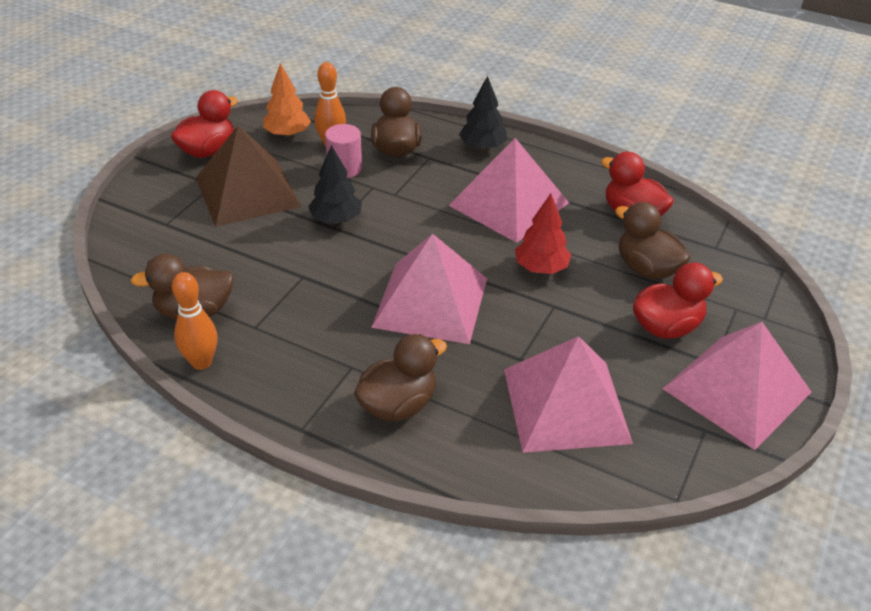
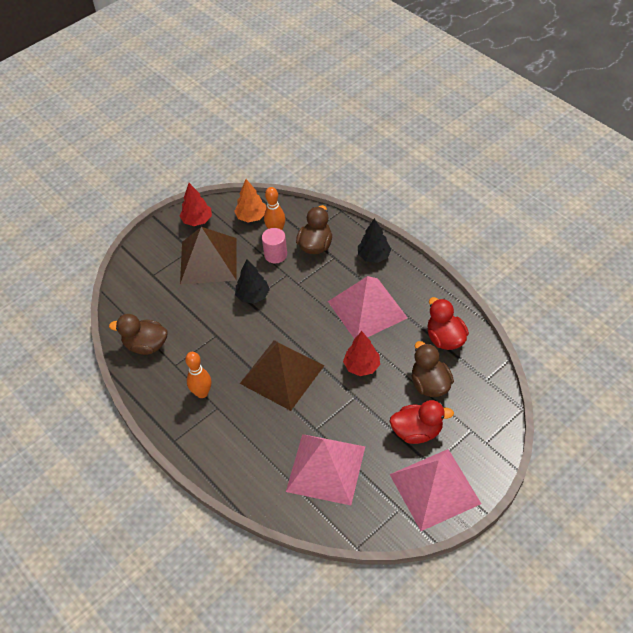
camera: 25 degrees right, 10 degrees up
red duck [171,90,238,158] -> red tree [180,183,212,226]
orange bowling pin [172,272,217,370] -> orange bowling pin moved to [185,352,211,398]
brown duck [354,334,447,422] -> none
pink pyramid [371,234,487,344] -> brown pyramid [240,340,324,411]

